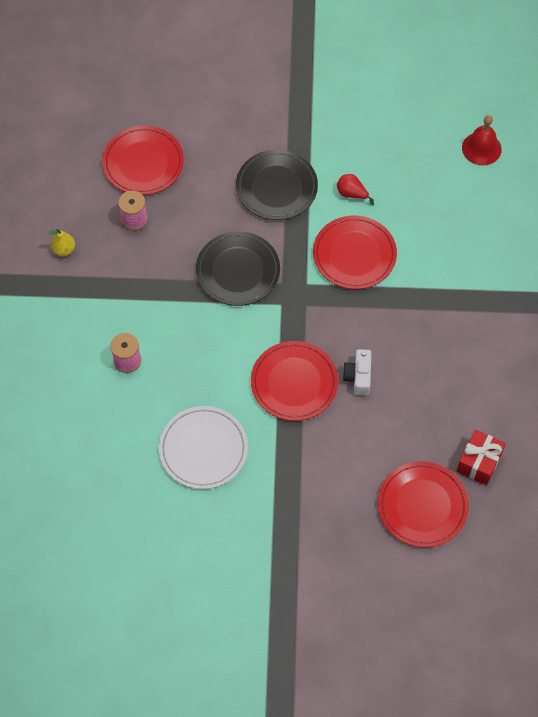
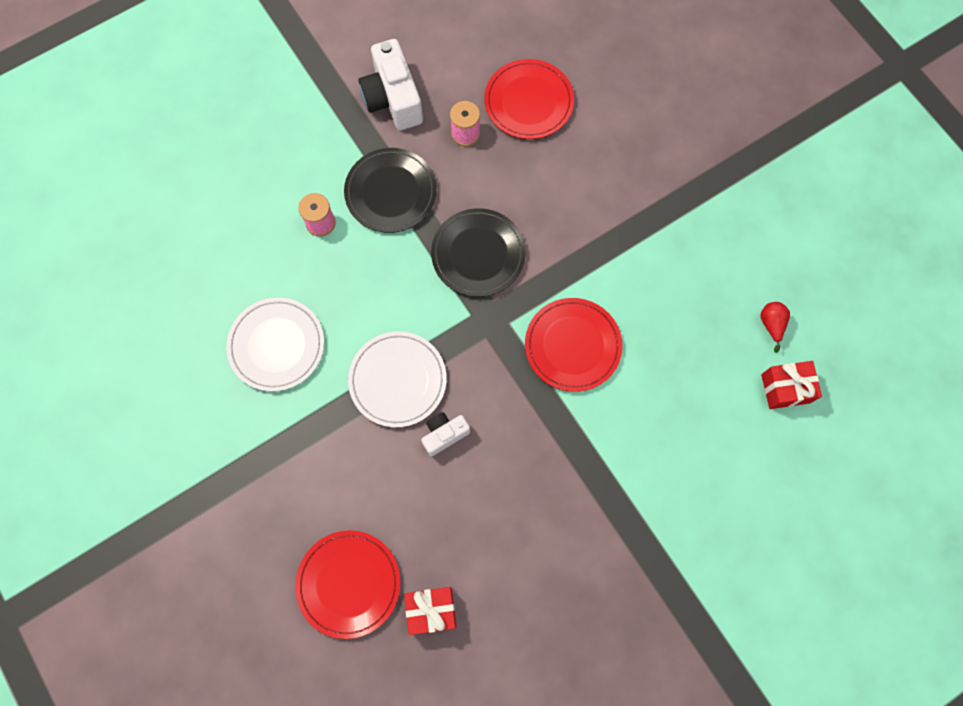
camera: 55 degrees right, 10 degrees up
yellow pear [48,229,75,256] -> white camera [358,39,423,130]
black plate [236,150,318,220] -> black plate moved to [344,148,437,233]
red plate [251,341,338,421] -> white plate [348,332,447,427]
red pear [337,174,374,205] -> red pear moved to [760,302,790,353]
red bell [462,115,502,165] -> red gift [761,361,822,409]

